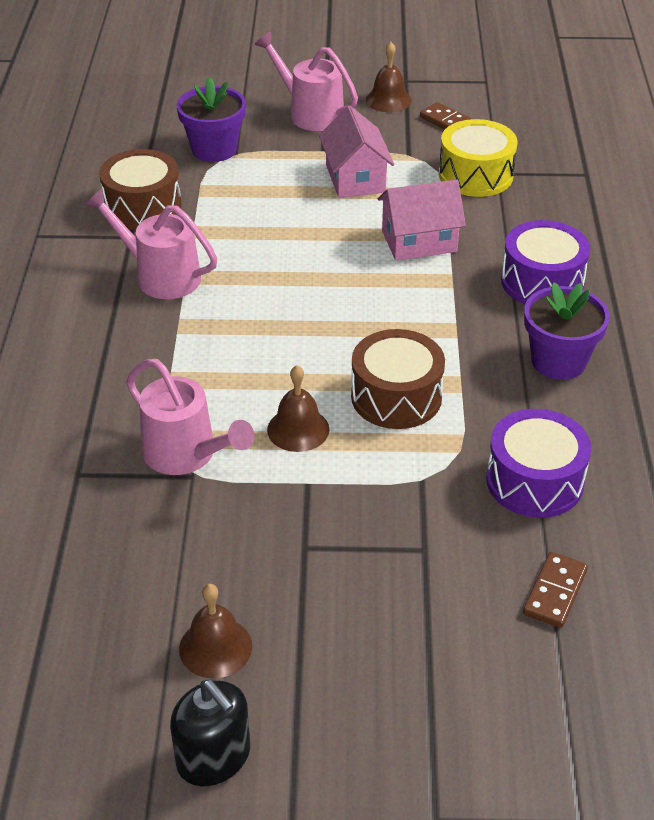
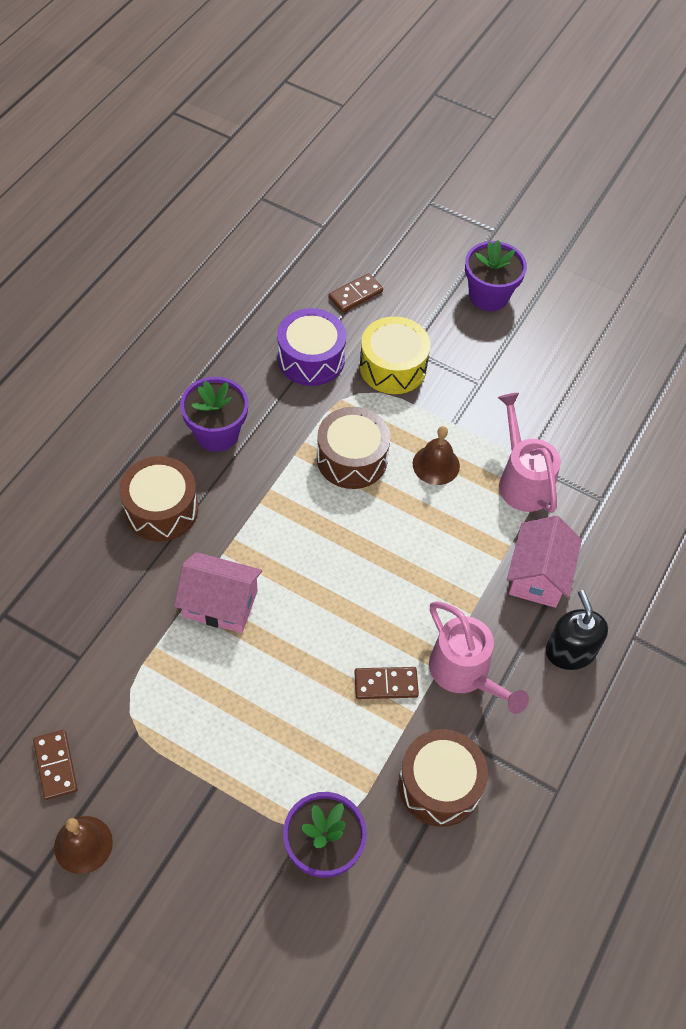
camera: 155 degrees left, 15 degrees up
black soap dispenser [170,680,250,786] -> black soap dispenser moved to [546,590,608,670]
brown bell [179,584,252,678] -> none
pink watering can [254,32,358,131] -> none
pink house [319,106,394,198] -> pink house moved to [507,516,582,608]
yellow drum [439,119,518,197] -> yellow drum moved to [359,316,431,394]
purple drum [501,220,590,304] -> brown drum [119,456,198,541]
none -> brown domino [354,667,419,699]
none -> purple flower pot [465,240,527,311]

